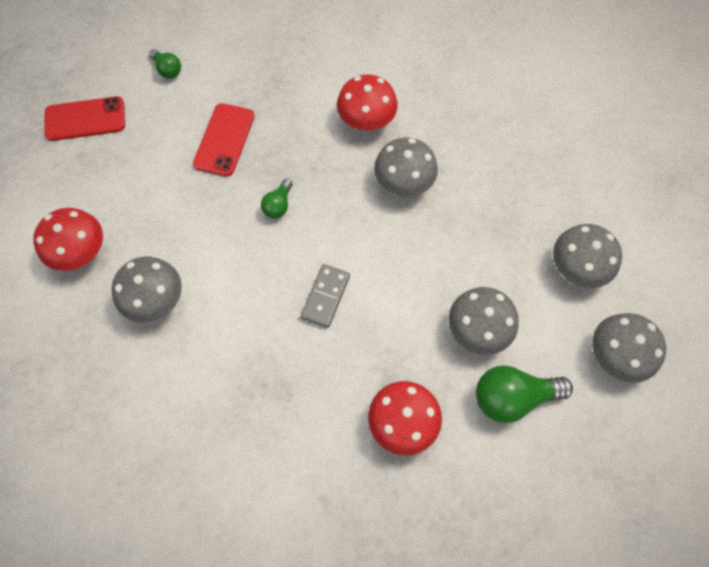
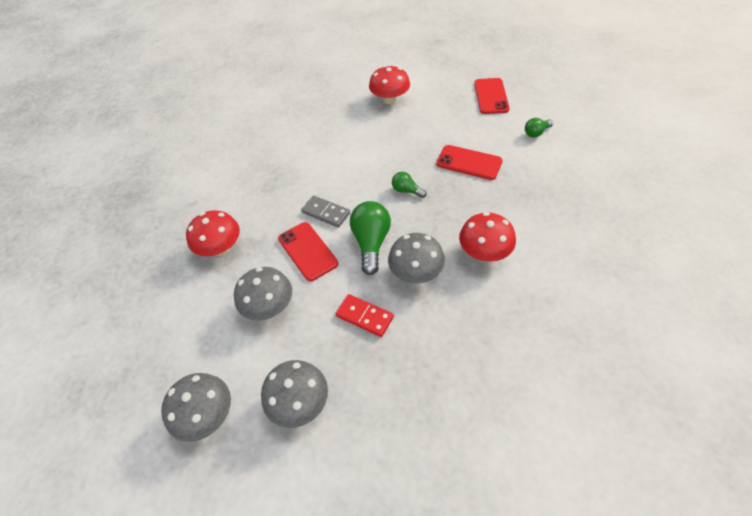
camera: 105 degrees right, 15 degrees down
grey mushroom [112,257,182,323] -> none
green light bulb [476,365,573,423] -> green light bulb moved to [350,201,391,275]
none -> red phone [278,222,338,281]
none -> red domino [335,294,394,337]

